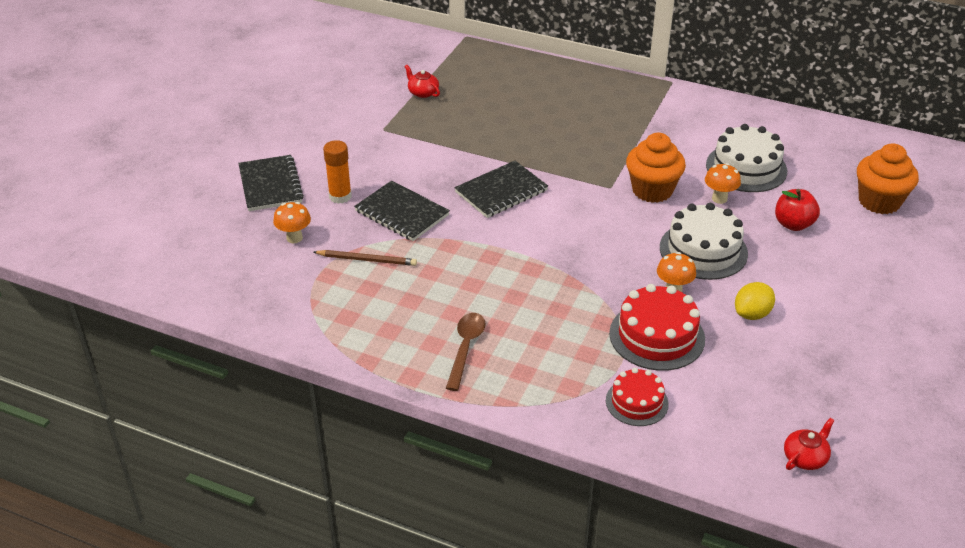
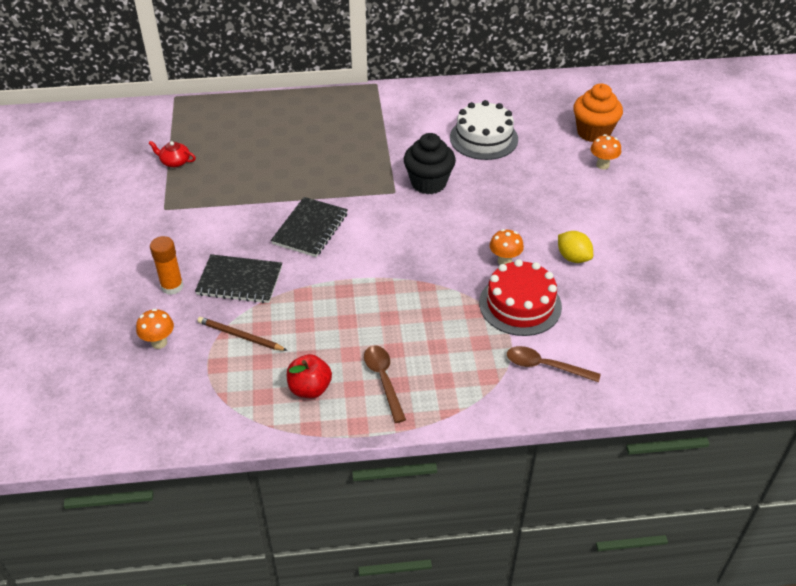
camera: 30 degrees left, 5 degrees up
black notebook [238,155,304,211] -> none
brown pencil [314,250,417,266] -> brown pencil turned 135 degrees counterclockwise [197,317,288,351]
red cake [606,368,669,426] -> brown spoon [507,346,601,382]
orange cupcake [626,133,686,203] -> black cupcake [404,133,456,194]
white cake [660,203,748,280] -> none
orange mushroom [705,163,741,204] -> orange mushroom moved to [591,134,621,169]
yellow lemon [735,282,775,320] -> yellow lemon turned 60 degrees counterclockwise [558,231,593,263]
red apple [775,189,820,231] -> red apple moved to [287,354,332,398]
red teapot [784,418,834,470] -> none

